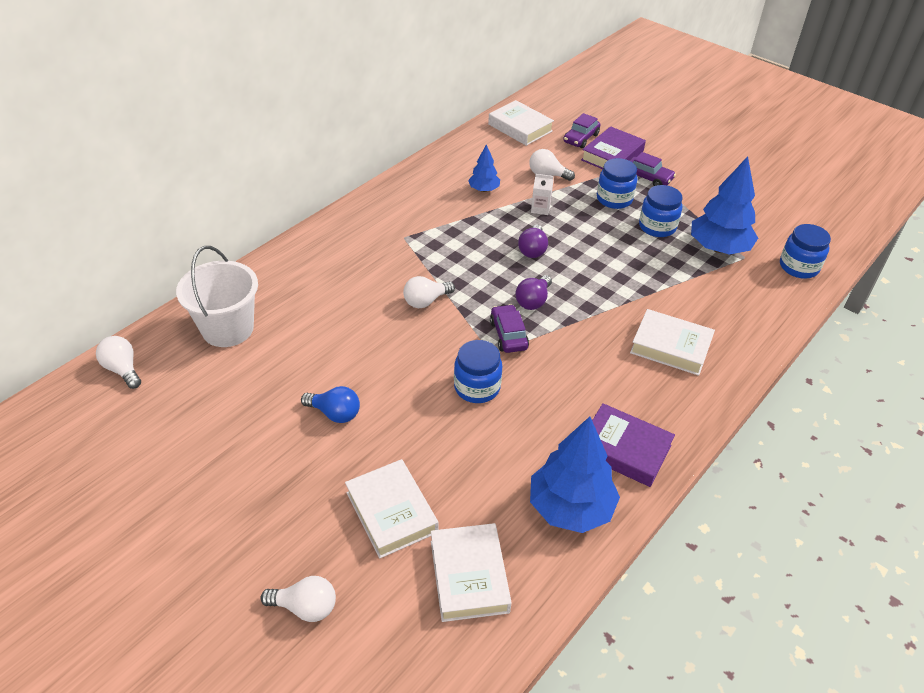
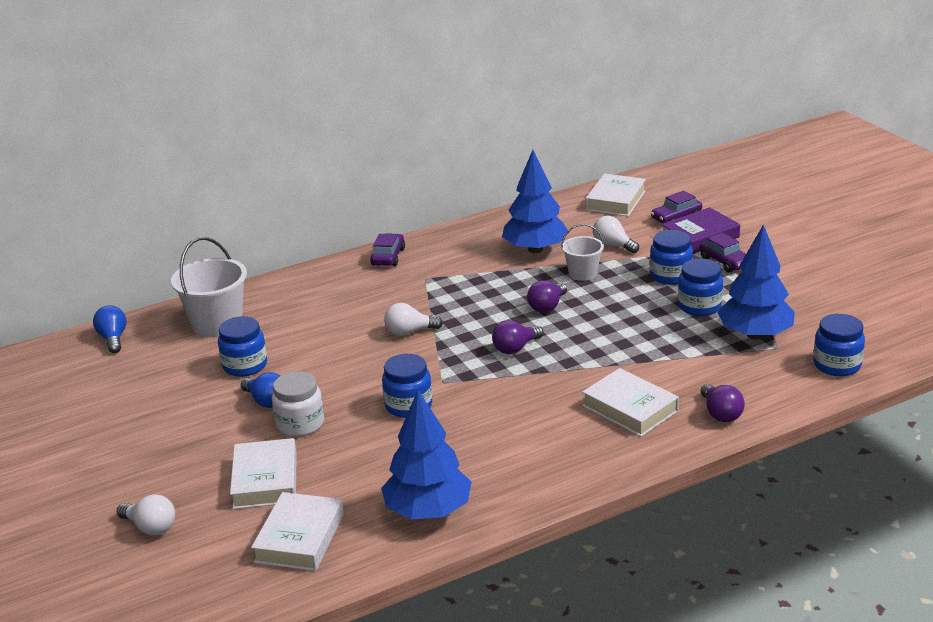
camera: 25 degrees right, 15 degrees down
white light bulb [96,336,141,389] -> blue light bulb [93,305,127,353]
blue tree [468,144,500,192] -> blue tree [502,150,569,253], size x1.91
white book [488,100,554,146] -> white book turned 45 degrees clockwise [586,173,646,216]
purple car [490,304,529,353] -> purple car moved to [370,233,405,266]
white carton [531,174,554,215] -> white bucket [561,224,604,281]
purple book [592,403,675,487] -> none
none -> blue jar [218,316,267,377]
none -> white jar [272,371,324,437]
none -> purple light bulb [701,384,745,422]

